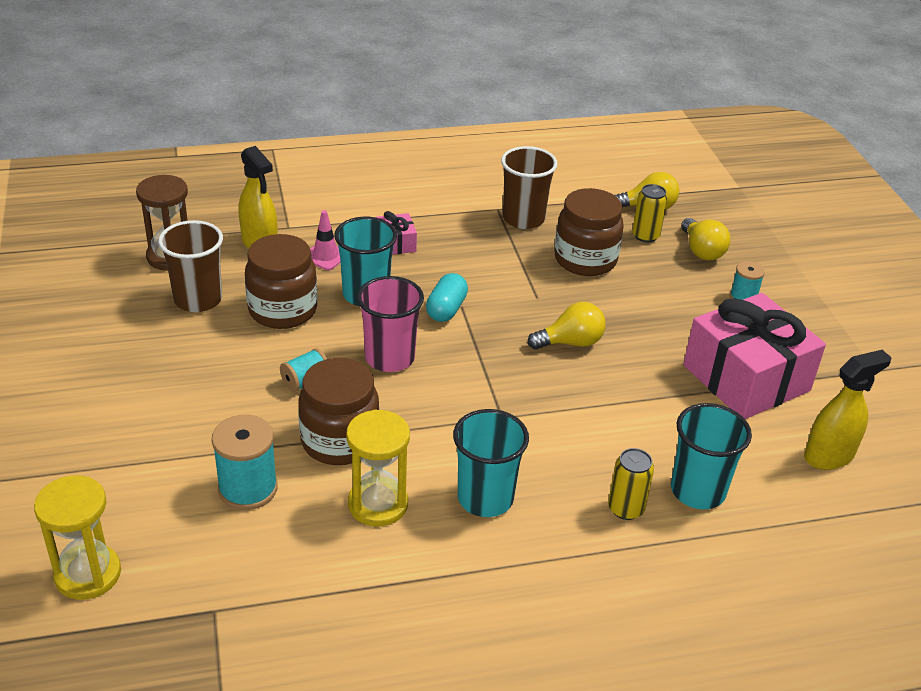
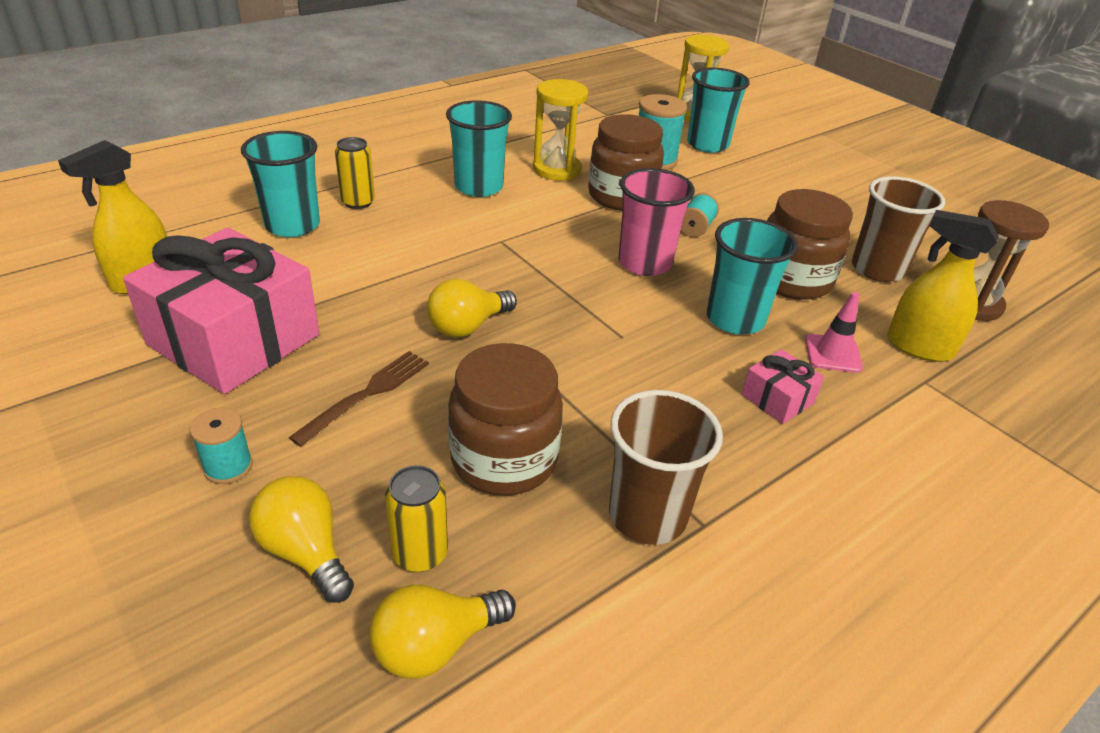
camera: 155 degrees right, 0 degrees up
turquoise capsule [426,273,468,322] -> none
none -> brown fork [289,351,429,447]
none -> turquoise cup [687,68,750,153]

